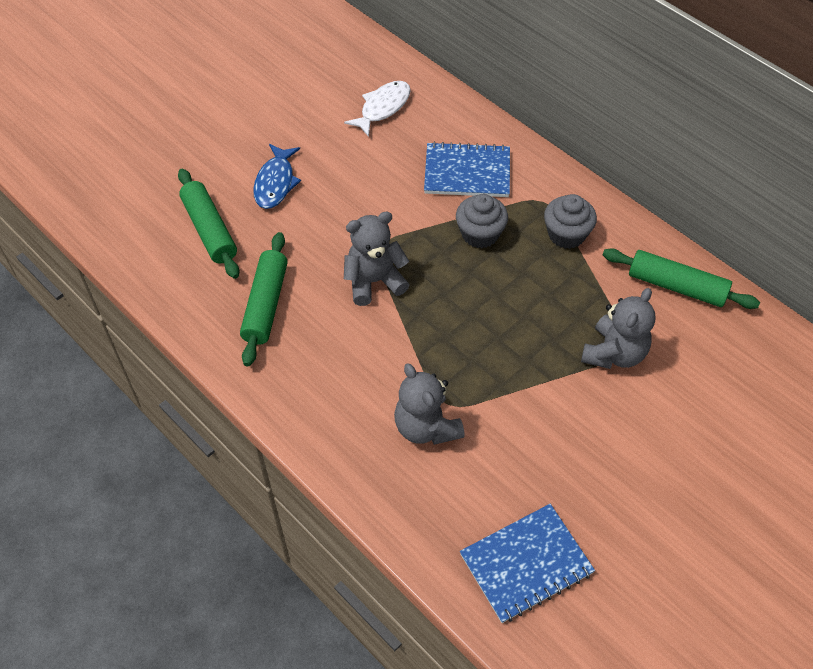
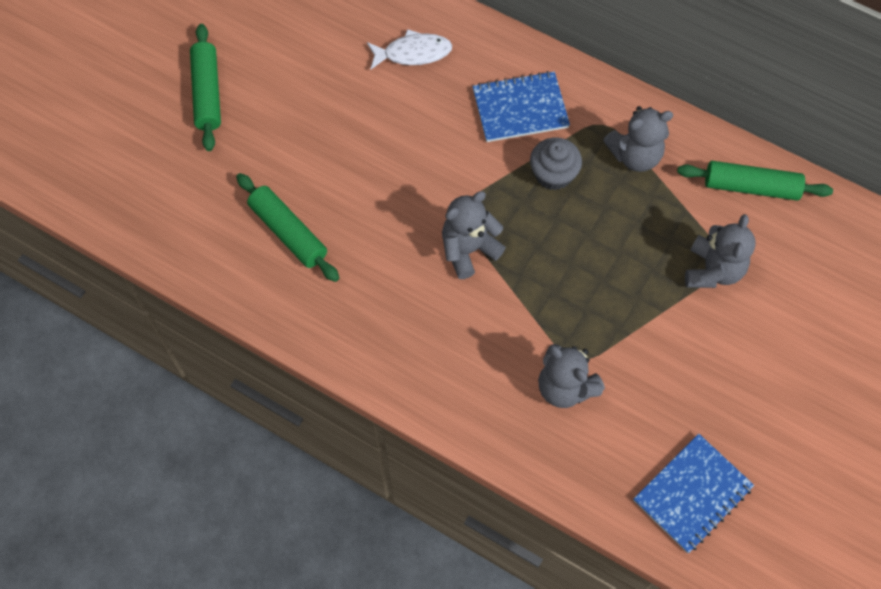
camera: 15 degrees left, 10 degrees up
green rolling pin [240,232,288,366] -> green rolling pin moved to [190,24,221,151]
blue fish [253,144,301,209] -> none
white fish [344,81,411,137] -> white fish turned 60 degrees clockwise [367,29,452,70]
grey cupcake [544,194,597,249] -> grey teddy bear [603,106,673,172]

